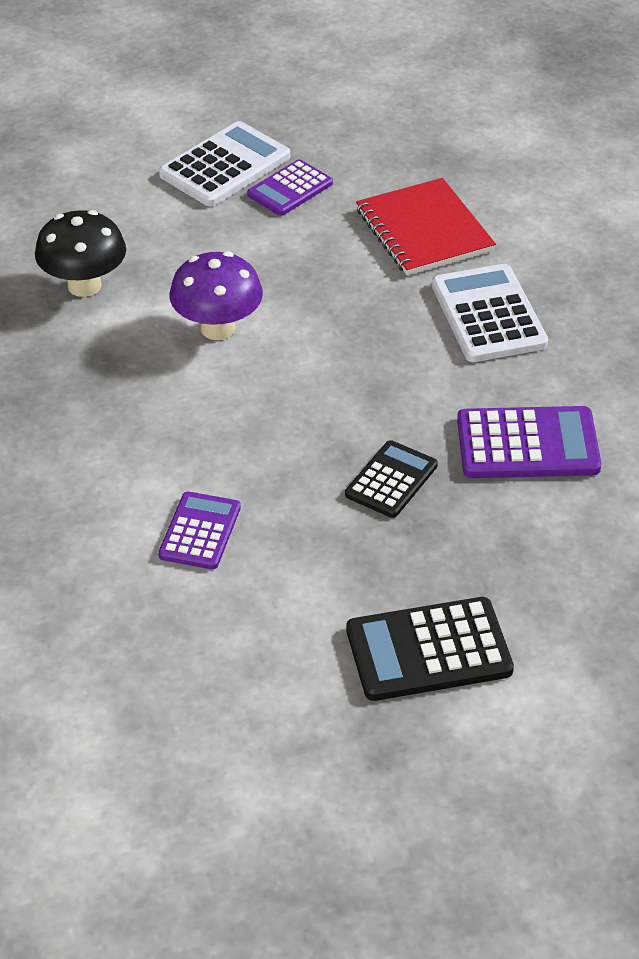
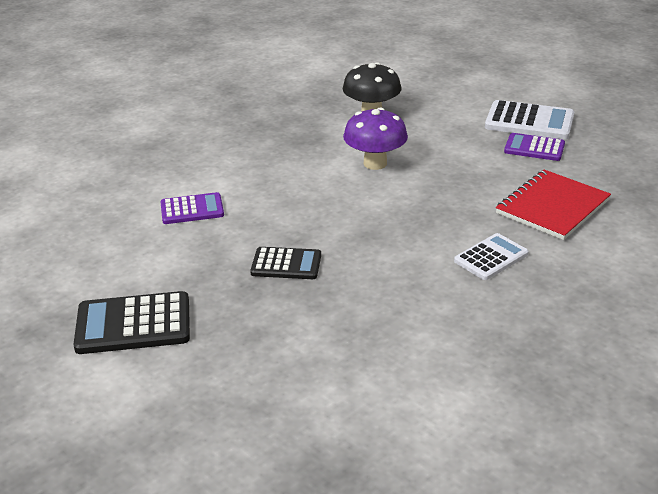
camera: 65 degrees right, 10 degrees down
black calculator [347,597,514,701] -> black calculator turned 60 degrees counterclockwise [73,291,190,354]
white calculator [432,264,548,362] -> white calculator [454,233,528,280], size x0.64
purple calculator [457,406,601,478] -> none

